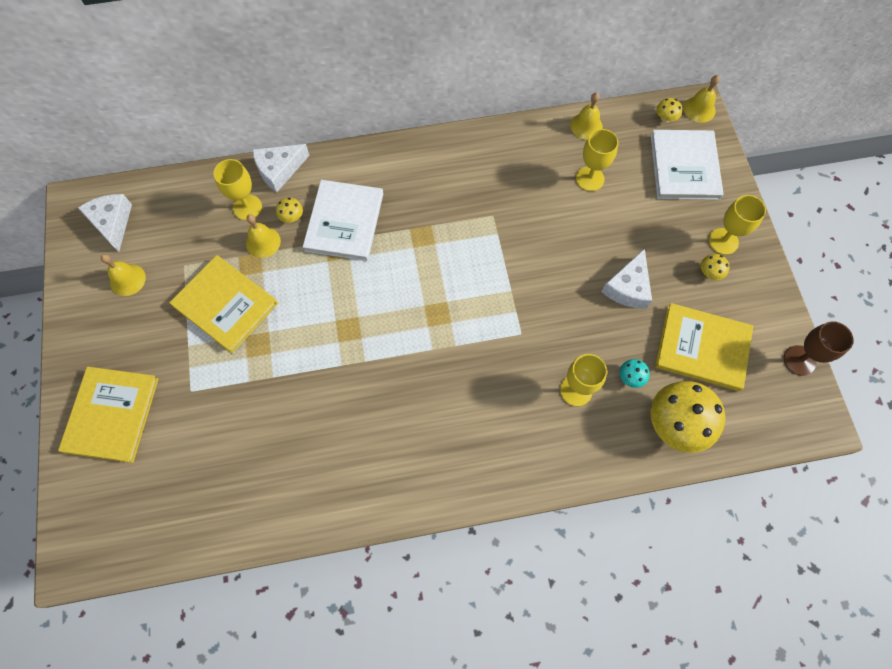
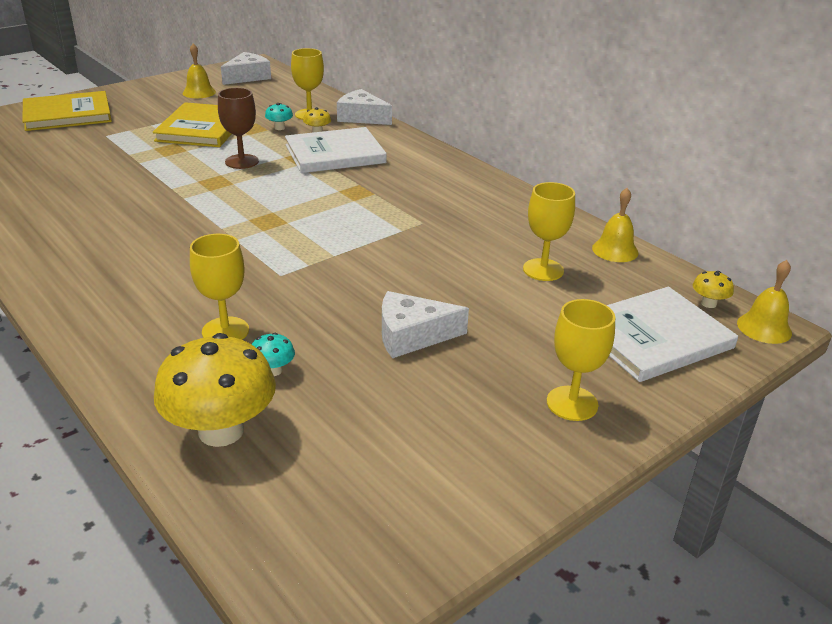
camera: 60 degrees right, 35 degrees down
yellow bell [246,214,281,258] -> turquoise mushroom [265,103,293,130]
yellow book [655,303,753,391] -> none
yellow mushroom [701,254,730,280] -> none
brown goblet [784,321,854,376] -> brown goblet moved to [218,88,259,169]

